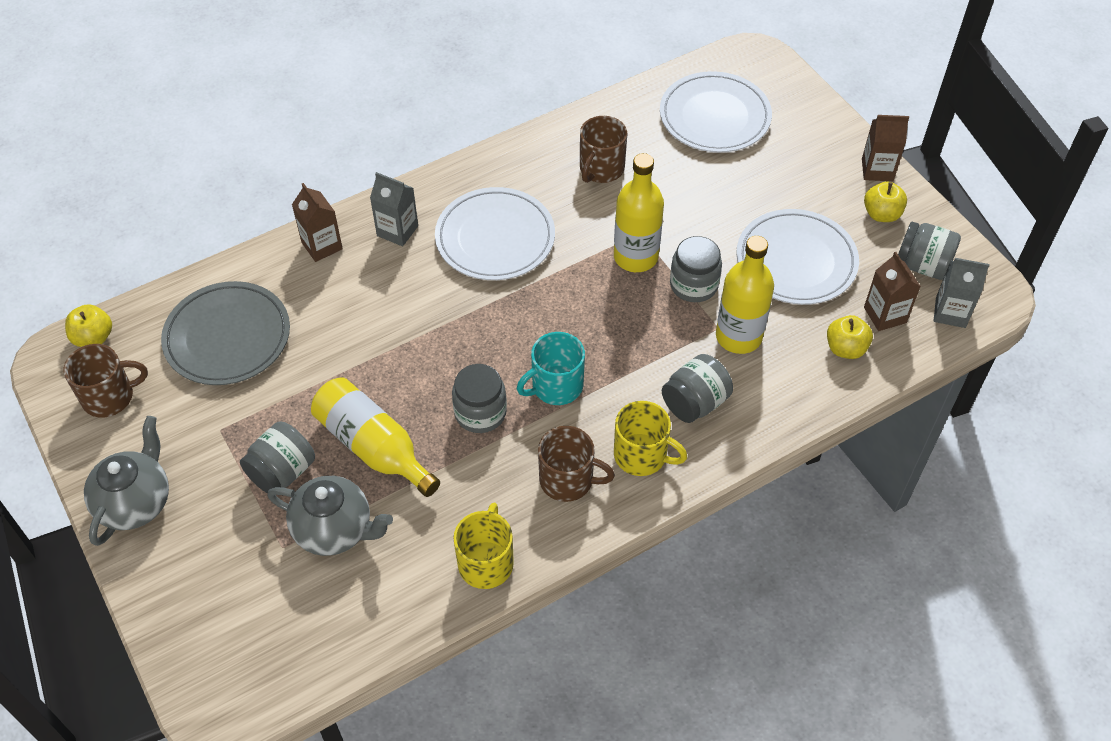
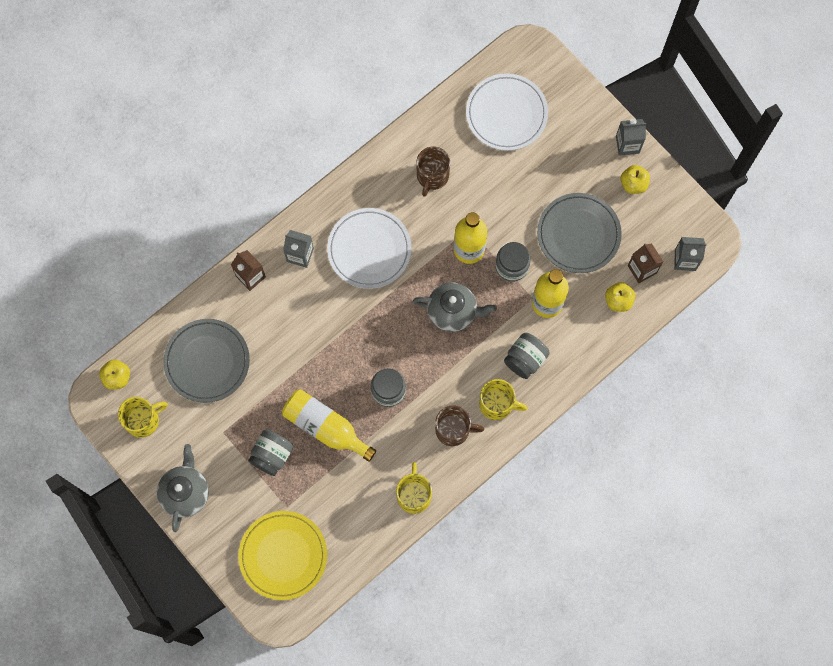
camera: 10 degrees left, 20 degrees up
brown mug [63,344,148,418] -> yellow mug [118,397,168,438]
grey teapot [267,476,393,556] -> grey teapot moved to [413,282,497,332]
turquoise mug [517,332,585,405] -> none
white plate [736,209,859,305] -> grey plate [537,193,622,273]
brown carton [862,115,909,181] -> grey carton [616,119,646,156]
grey jar [898,222,961,280] -> none
none -> yellow plate [238,511,327,600]

